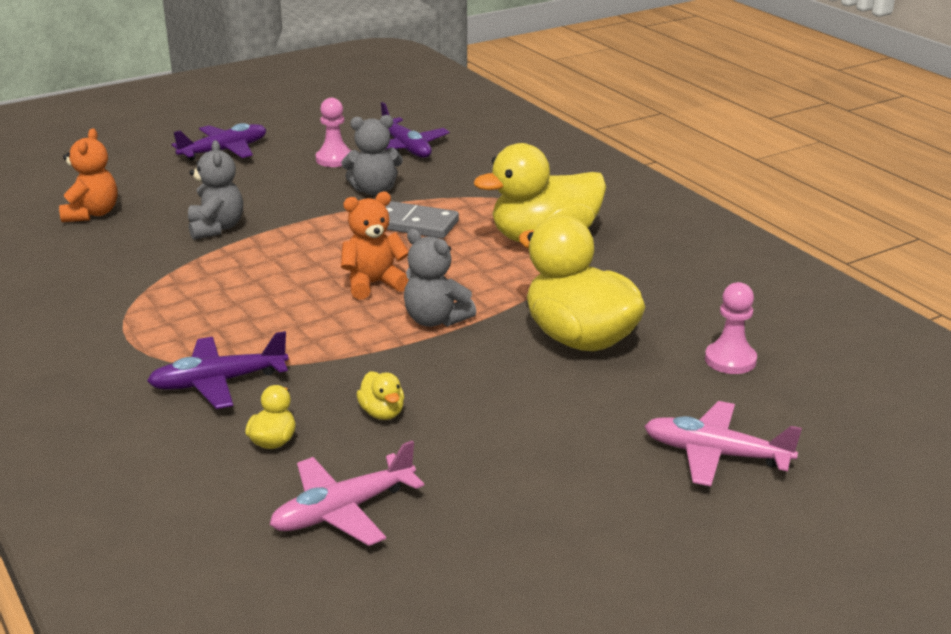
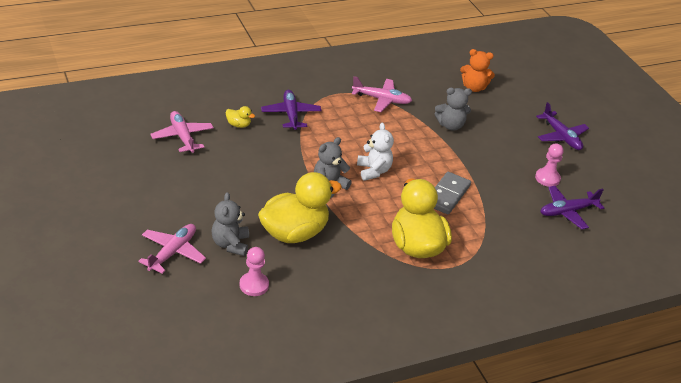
camera: 95 degrees right, 10 degrees up
grey teddy bear [341,115,403,195] -> grey teddy bear moved to [211,192,249,256]
orange teddy bear [341,192,409,300] -> white teddy bear [357,123,394,181]
yellow duck [356,371,405,420] -> none
none -> pink plane [352,76,412,112]

